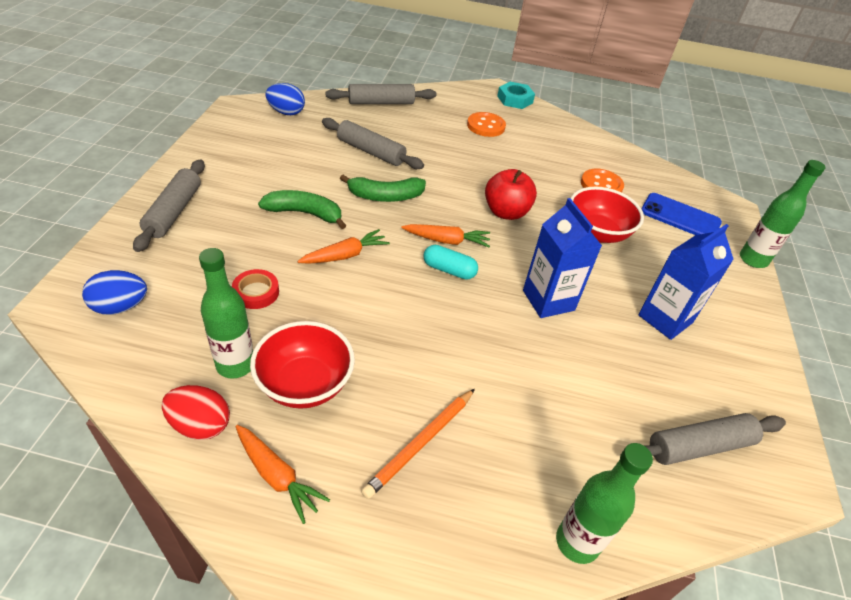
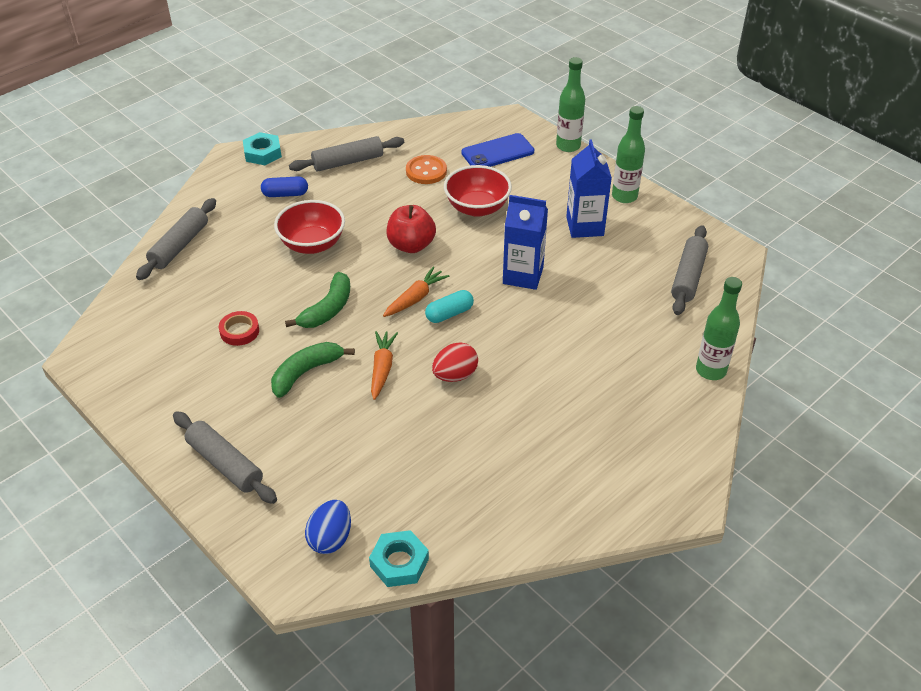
camera: 50 degrees left, 0 degrees up
red egg [162,385,230,440] -> red egg moved to [432,342,478,382]
green bottle [199,248,253,378] -> green bottle moved to [612,106,645,203]
red tape [232,269,279,309] -> red tape moved to [219,311,259,346]
orange carrot [236,425,330,524] -> none
red bowl [250,321,355,409] -> red bowl moved to [274,200,345,254]
blue egg [265,83,305,115] -> none
grey rolling pin [322,118,424,169] -> grey rolling pin moved to [289,136,404,171]
orange pencil [361,389,475,499] -> none
orange button [467,112,506,137] -> blue capsule [261,176,308,197]
none -> turquoise nut [369,530,429,587]

